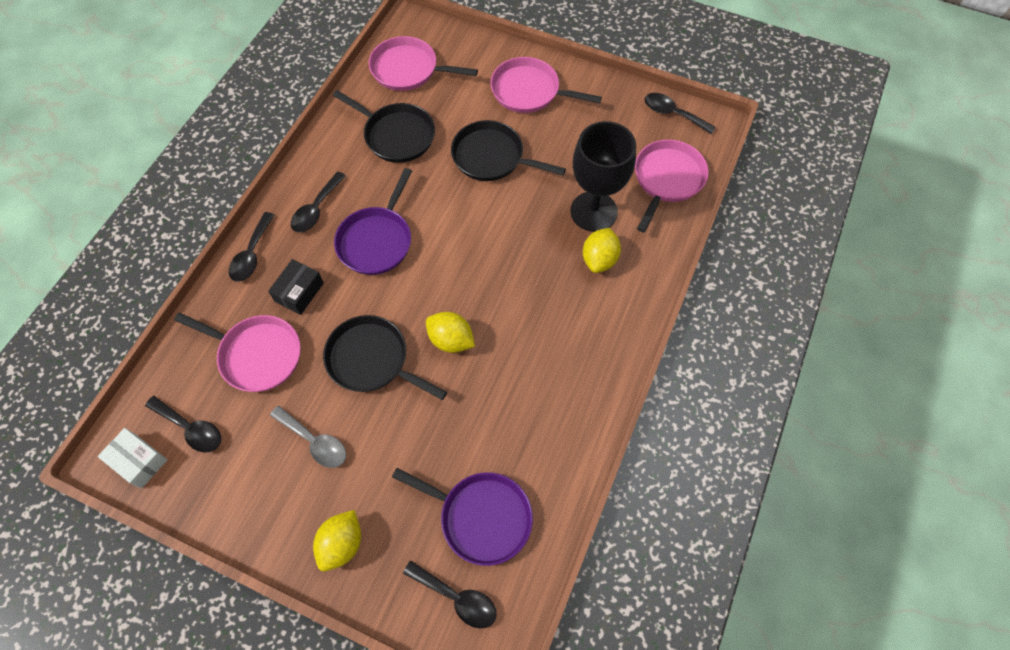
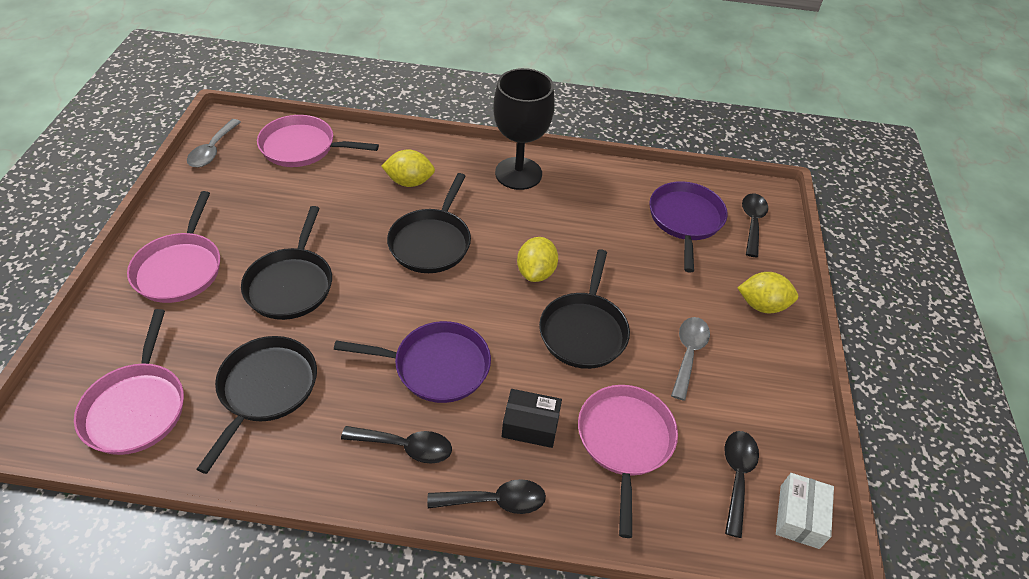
camera: 110 degrees left, 15 degrees down
black goblet [571,121,636,232] -> black goblet moved to [493,68,555,190]
black spoon [645,93,716,134] -> grey spoon [187,119,241,167]
none -> black pan [387,173,471,273]

